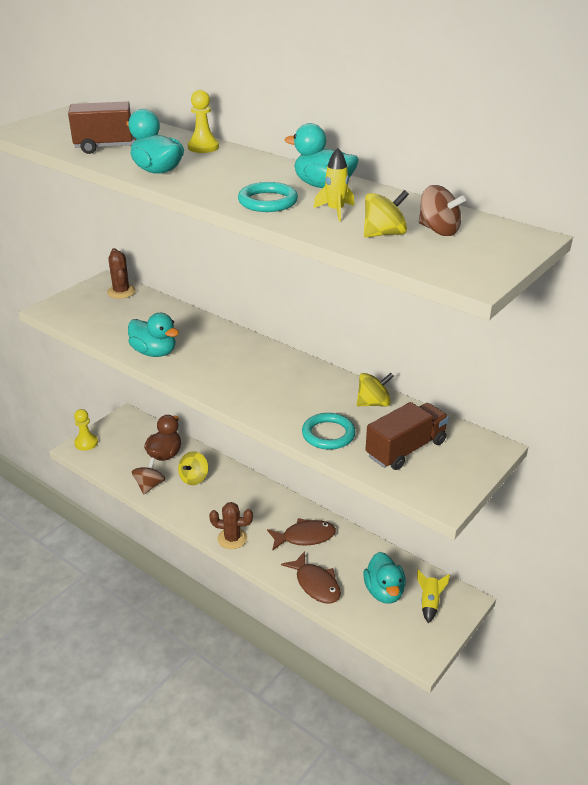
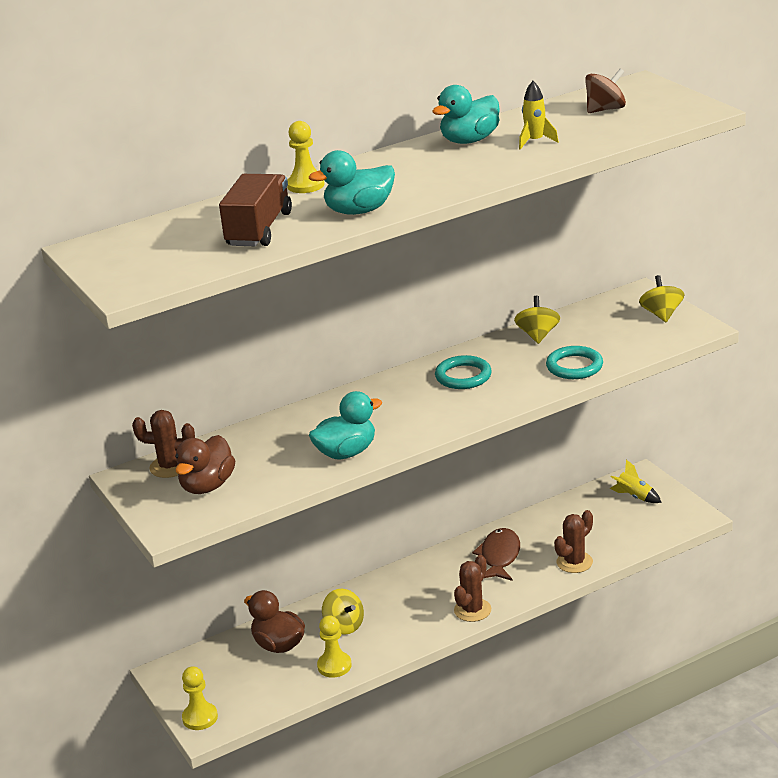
camera: 65 degrees left, 5 degrees down
brown spinning top [132,457,165,494] -> yellow pawn [317,615,352,678]
turquoise ring [238,182,298,212] -> turquoise ring moved to [435,355,492,389]
brown fish [281,551,341,604] -> brown cactus [554,510,593,573]
turquoise duck [363,552,406,604] -> none
yellow spinning top [364,190,409,237] -> yellow spinning top moved to [639,275,684,322]
brown truck [365,402,449,470] -> none
none -> brown duck [175,435,236,494]

